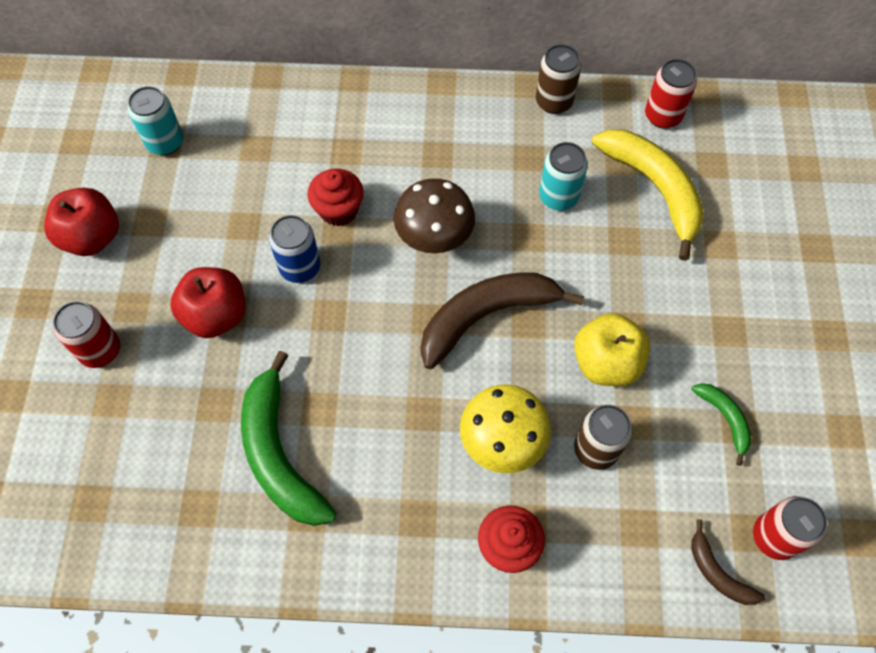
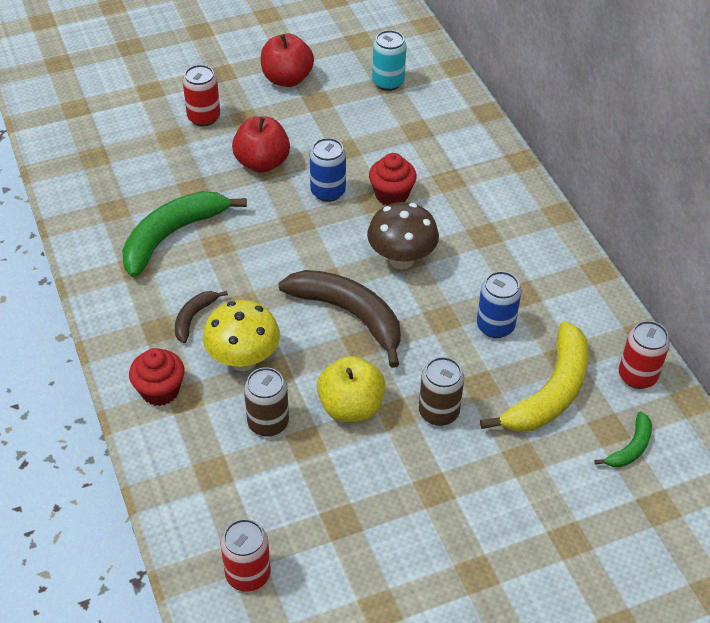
camera: 65 degrees right, 15 degrees down
brown can [536,44,581,114] -> brown can moved to [419,357,464,426]
turquoise can [539,142,588,211] -> blue can [477,271,521,338]
brown banana [691,519,766,605] -> brown banana moved to [175,291,228,343]
green banana [692,383,752,466] -> green banana moved to [595,411,652,467]

